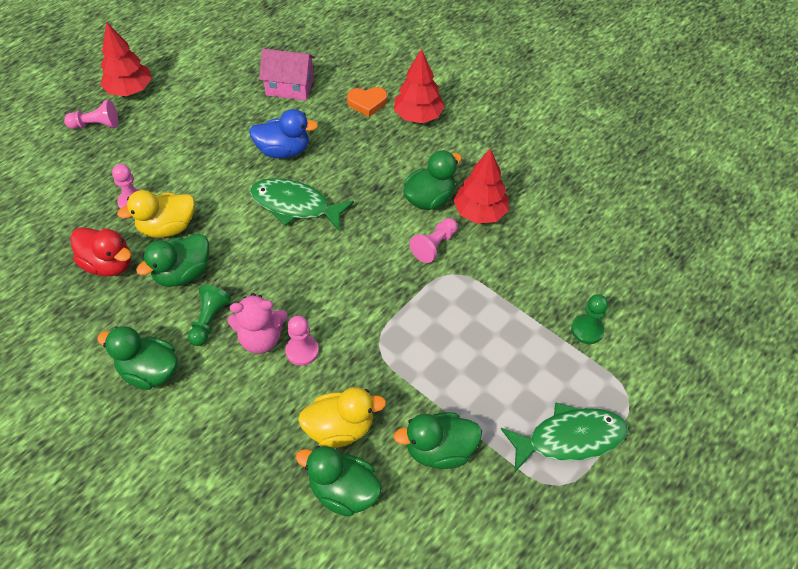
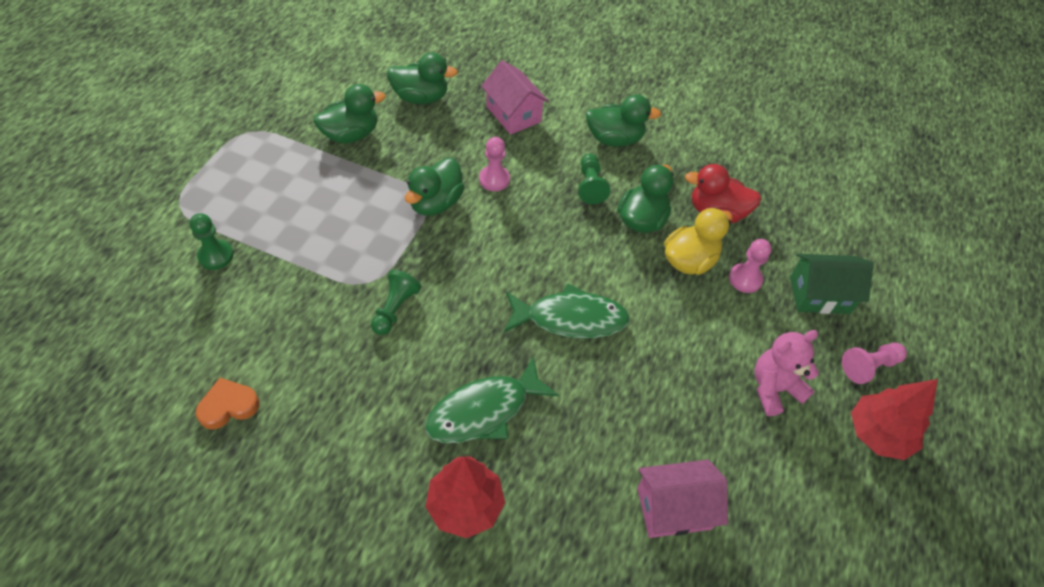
camera: 160 degrees right, 0 degrees up
pink teddy bear [227,293,288,354] -> pink teddy bear moved to [754,330,819,416]
blue duck [249,109,318,158] -> none
yellow duck [298,387,386,448] -> none
orange heart [347,87,387,117] -> orange heart moved to [196,378,260,430]
green duck [403,150,462,210] -> green duck moved to [405,158,465,216]
pink pawn [409,218,458,263] -> green pawn [371,270,422,335]
red tree [453,149,509,224] -> none
green fish [501,403,628,472] -> green fish moved to [425,356,559,443]
none -> pink house [481,60,549,135]
none -> green house [790,254,874,314]

